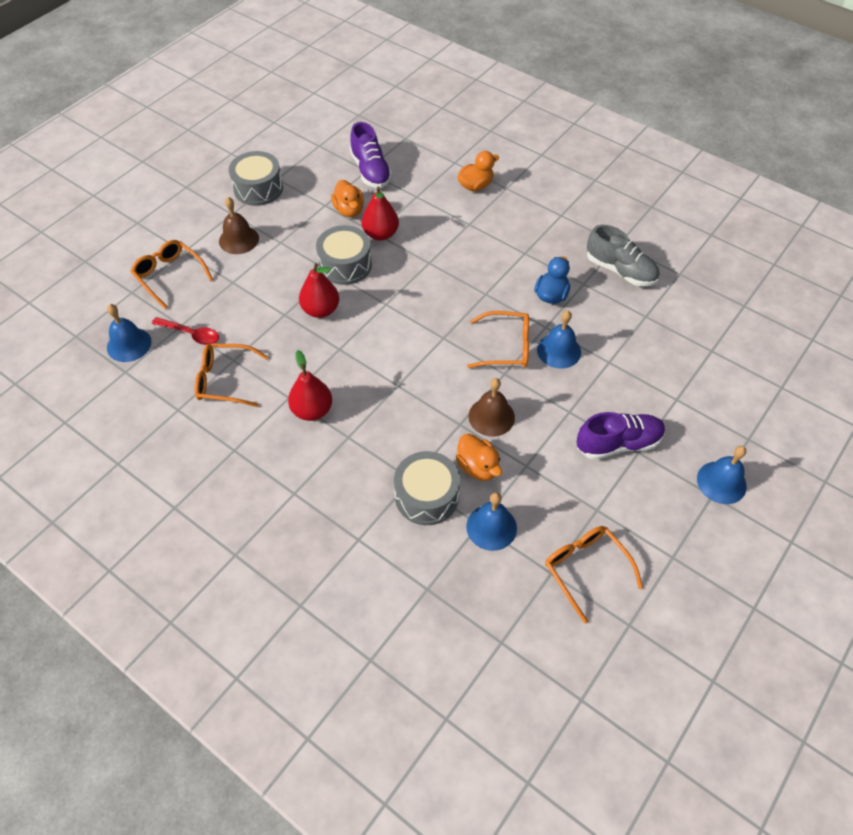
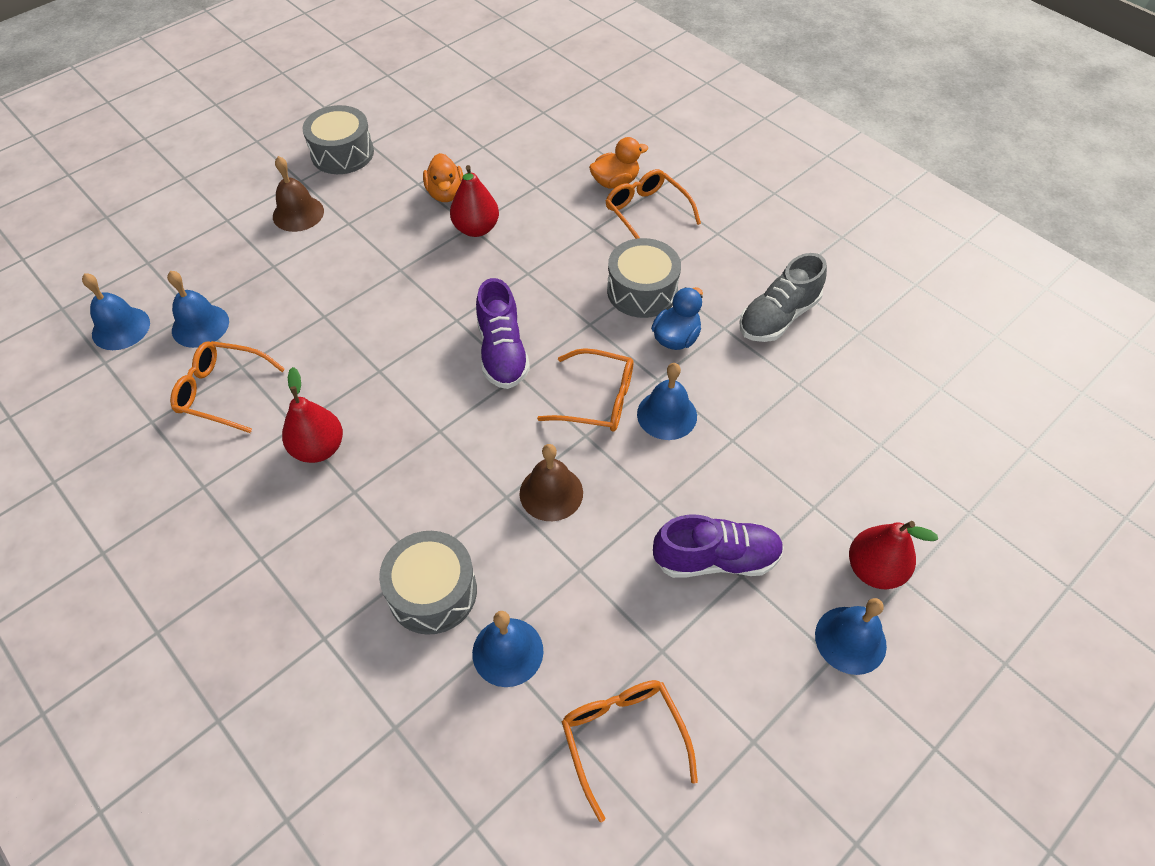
camera: 10 degrees right, 0 degrees up
orange glasses [130,240,213,309] -> orange glasses moved to [606,169,701,239]
red spoon [152,317,219,345] -> blue bell [167,271,229,348]
red pear [299,263,339,318] -> red pear moved to [849,521,938,589]
grey drum [316,225,372,285] -> grey drum moved to [607,238,681,318]
purple shoe [350,122,392,188] -> purple shoe moved to [476,278,530,389]
orange duck [456,434,502,481] -> none
grey shoe [587,225,659,287] -> grey shoe turned 90 degrees clockwise [740,253,827,342]

